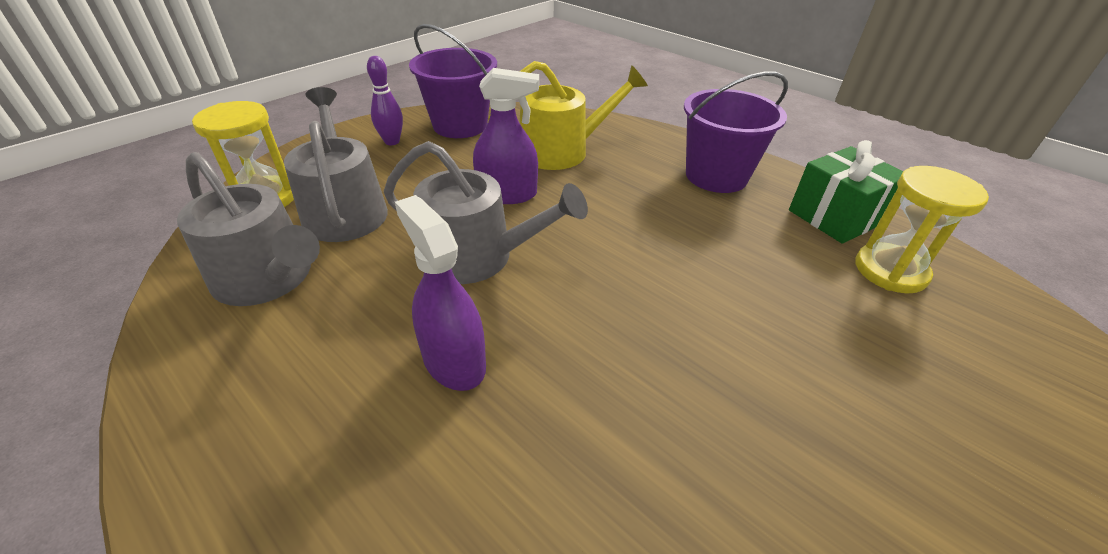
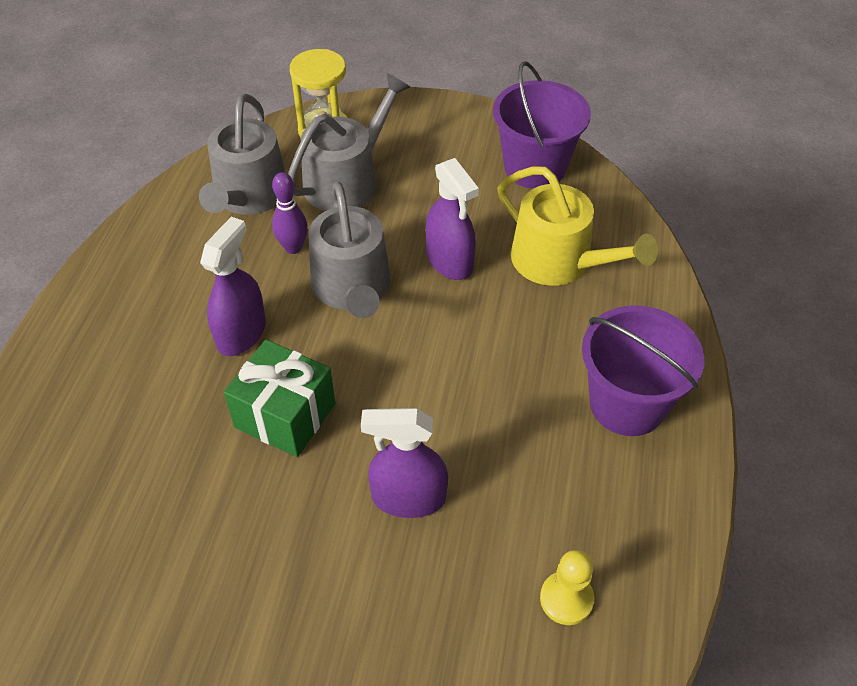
camera: 60 degrees right, 10 degrees up
purple bowling pin [367,56,403,145] -> purple bowling pin moved to [272,172,308,254]
green gift [789,140,903,244] -> green gift moved to [224,340,335,457]
yellow hourglass [856,166,989,293] -> yellow pawn [540,550,594,625]
none -> purple spray bottle [361,408,448,518]

